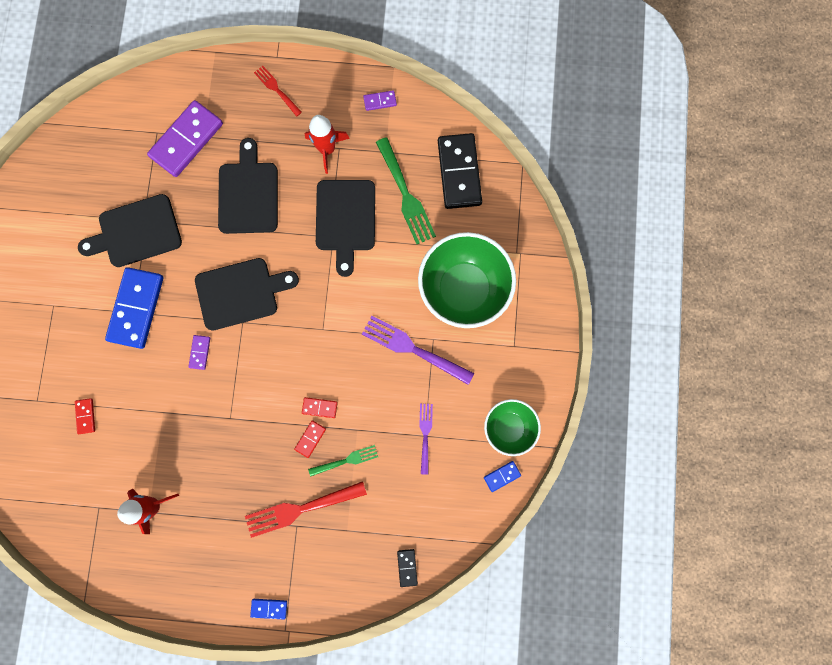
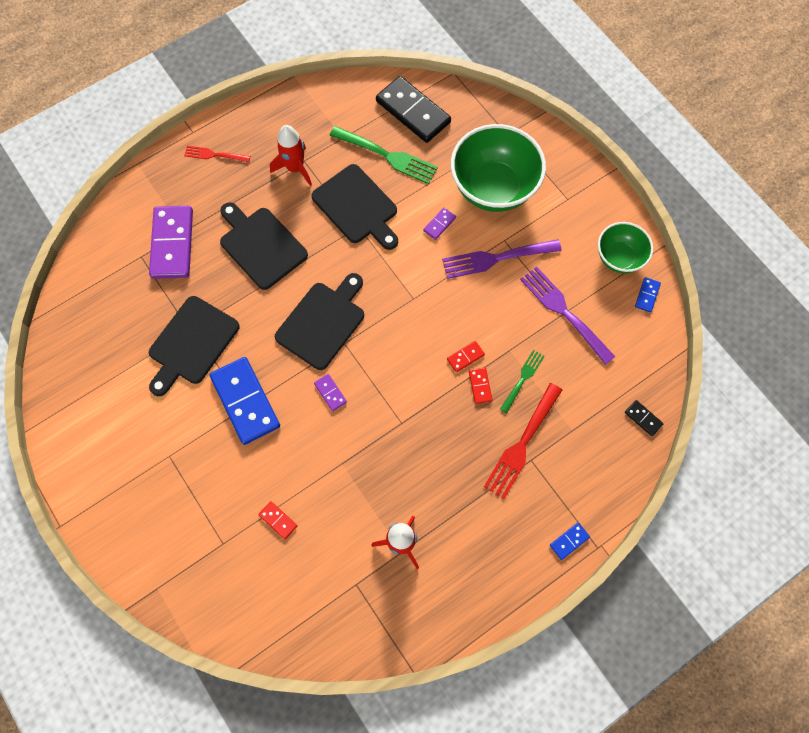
camera: 40 degrees left, 10 degrees down
purple domino [363,90,397,111] -> purple domino moved to [423,208,456,240]
purple fork [419,404,433,475] -> purple fork [520,267,615,365], size x1.73

